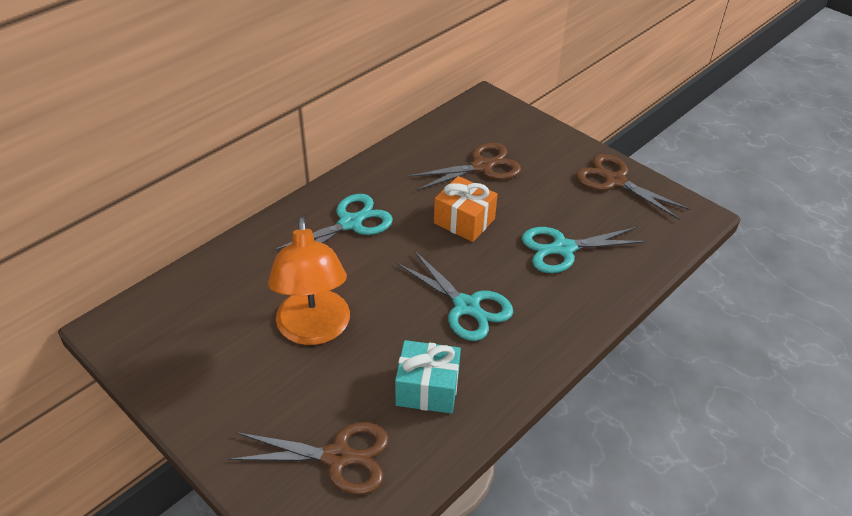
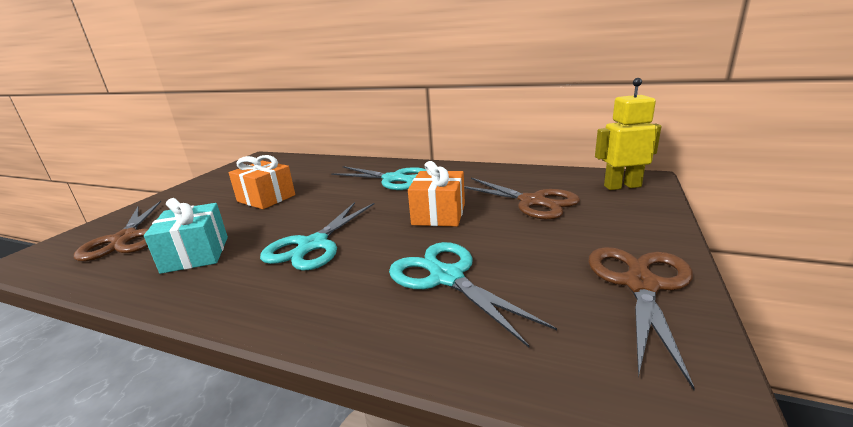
camera: 70 degrees right, 20 degrees down
orange lamp [268,217,350,345] -> orange gift [228,155,295,209]
none -> yellow robot [595,78,662,190]

